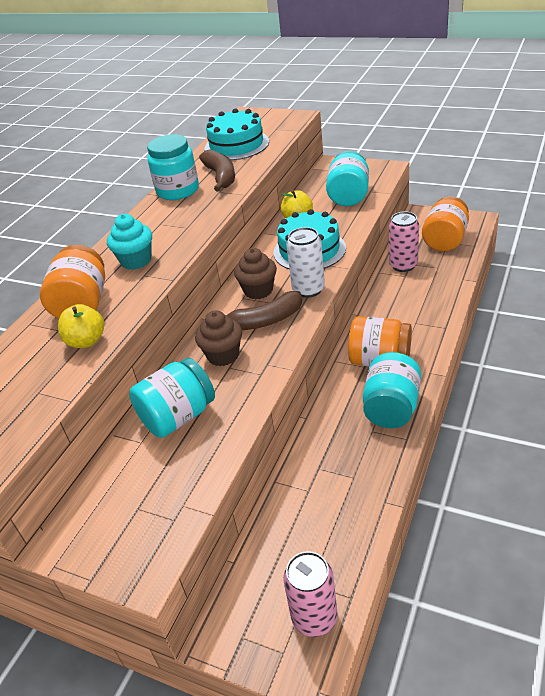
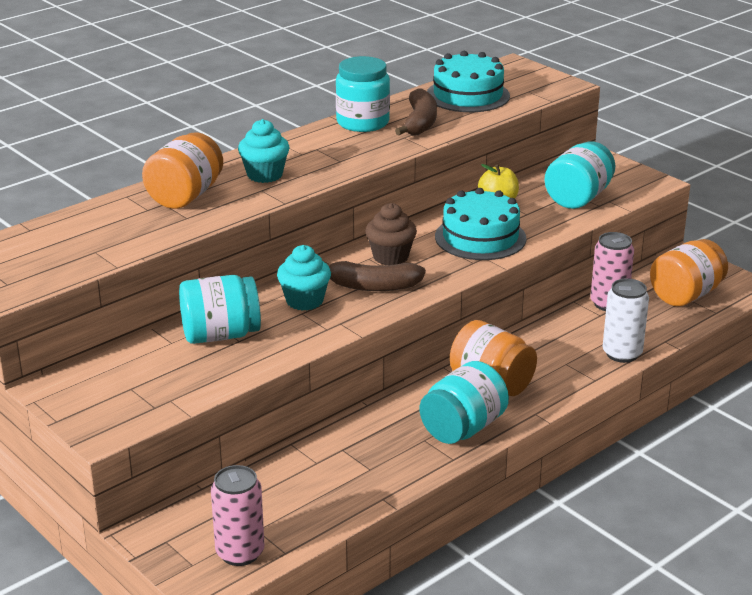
camera: 20 degrees right, 10 degrees down
yellow apple [58,304,104,348] -> none
brown cupcake [195,310,242,366] -> turquoise cupcake [277,245,331,311]
white can [286,227,325,298] -> white can moved to [602,279,649,363]

